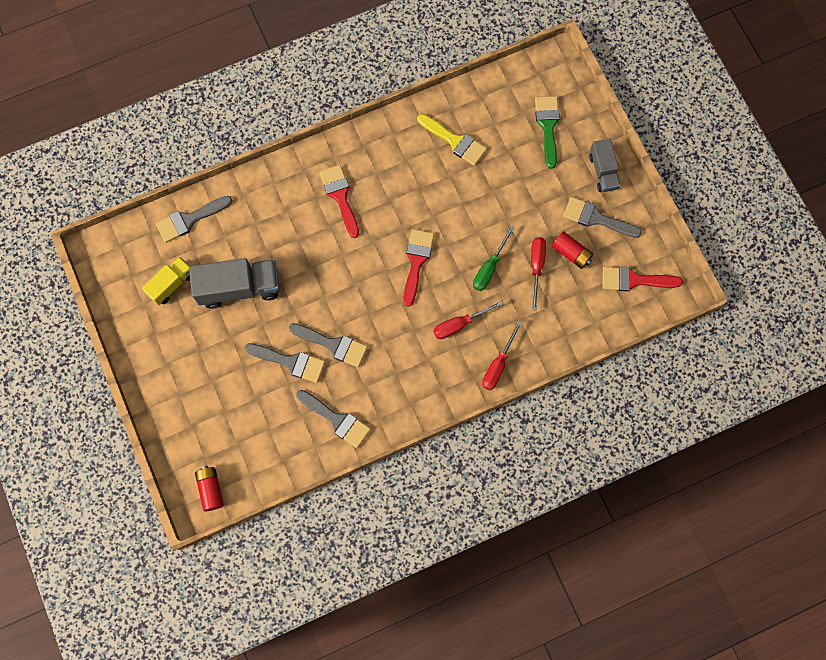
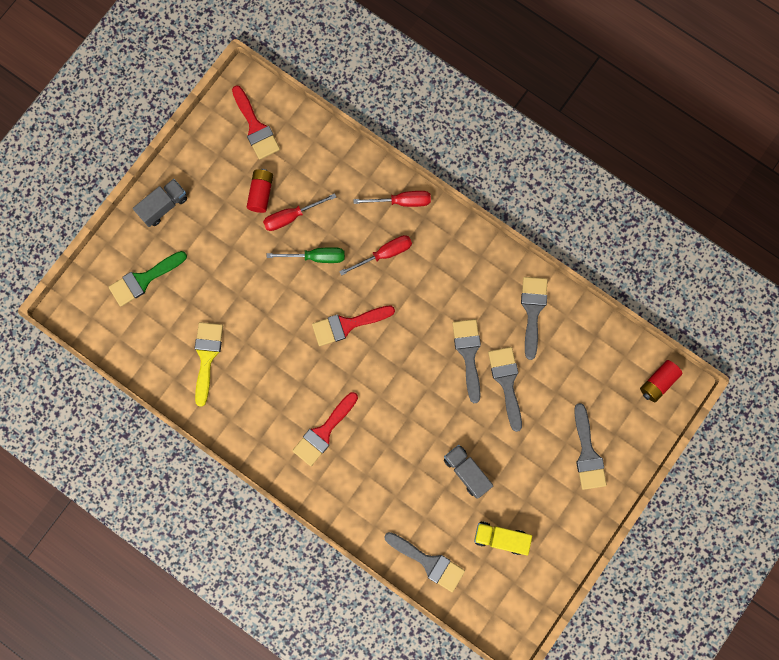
camera: 120 degrees left, 5 degrees up
grey truck [189,258,280,309] -> grey truck [444,445,493,499], size x0.60
red screwdriver [433,300,504,339] -> red screwdriver turned 60 degrees counterclockwise [339,235,412,276]
grey brush [563,197,642,238] -> grey brush moved to [574,403,607,490]

